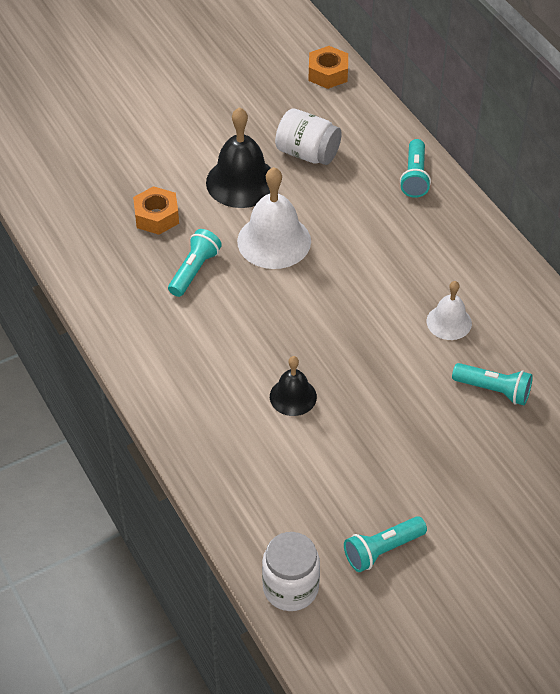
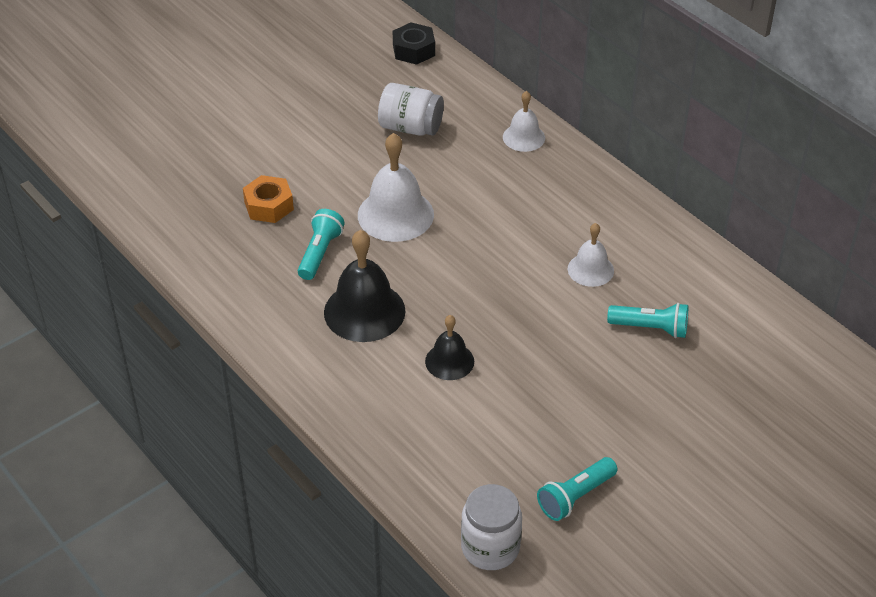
camera: 10 degrees left, 5 degrees down
black bell [206,107,271,208] -> black bell moved to [324,230,406,342]
orange nut [308,46,348,89] -> black nut [393,22,435,65]
turquoise flashlight [400,139,431,198] -> white bell [503,91,545,152]

